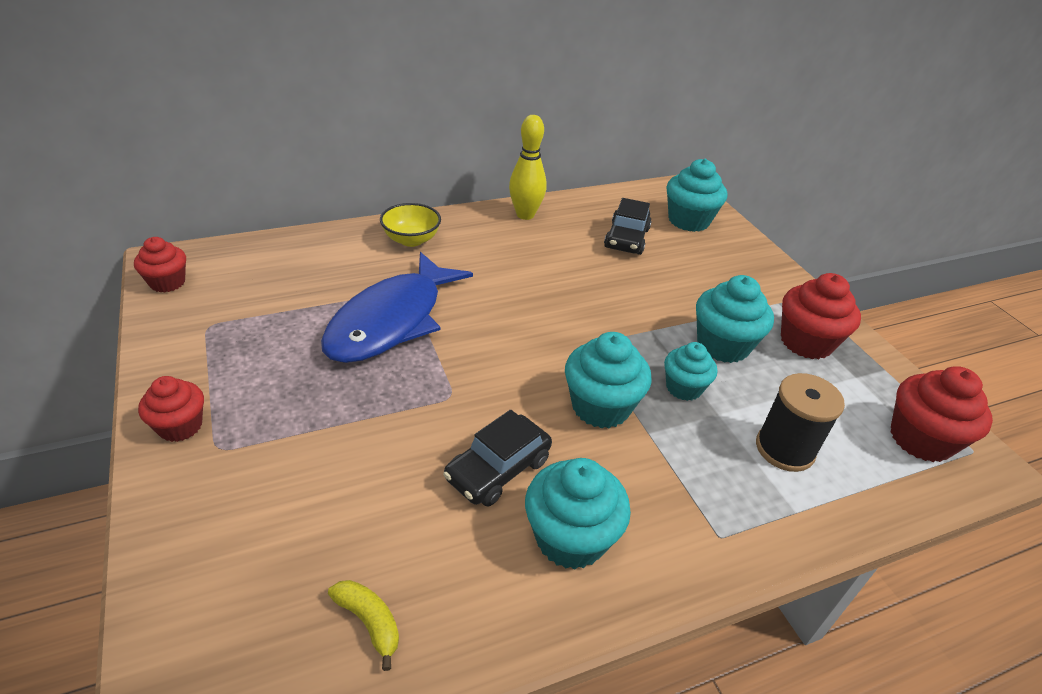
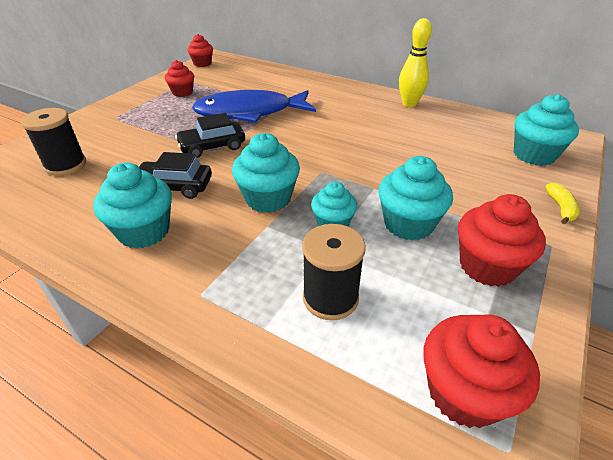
camera: 55 degrees right, 0 degrees up
red cupcake [138,376,204,442] -> red cupcake moved to [165,60,194,97]
yellow banana [328,580,399,671] -> yellow banana moved to [546,183,580,224]
yellow bowl [380,203,441,247] -> none
black car [604,198,652,255] -> black car moved to [175,113,245,158]
none -> black spool [21,108,86,176]

